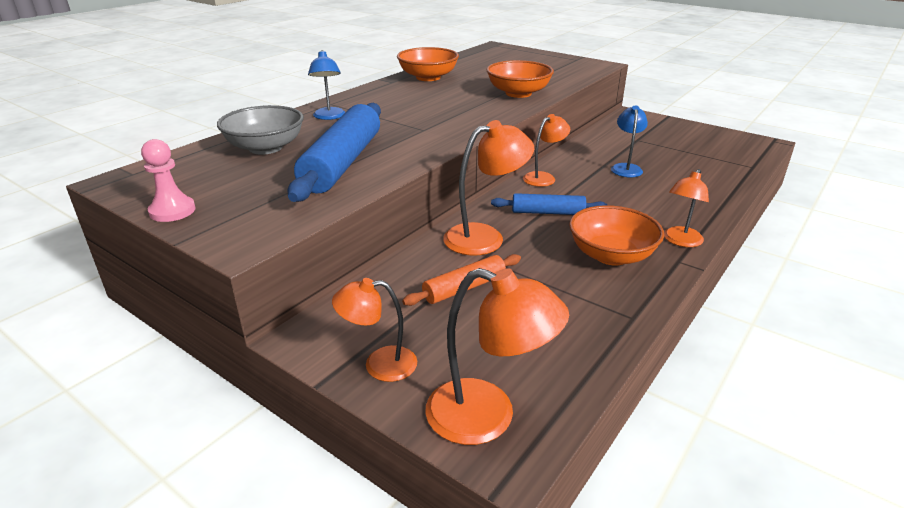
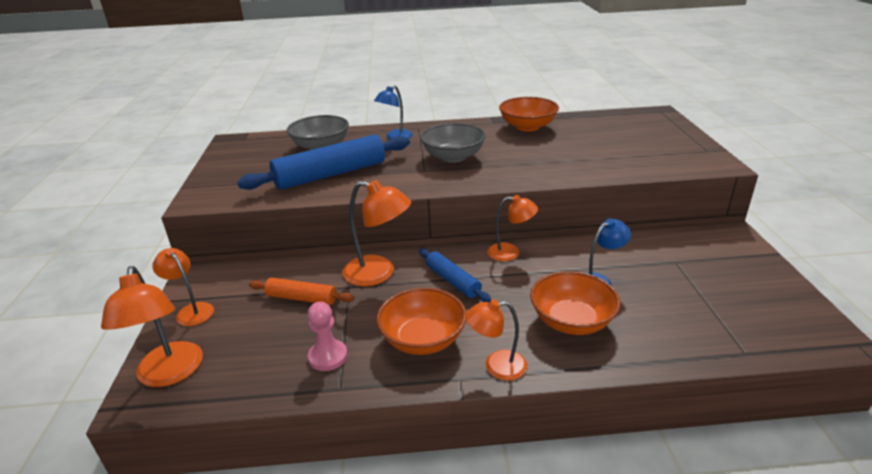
camera: 50 degrees right, 0 degrees up
pink pawn [141,139,196,222] -> pink pawn moved to [308,302,348,371]
orange bowl [486,60,554,98] -> orange bowl moved to [530,271,620,335]
none -> grey bowl [420,123,486,163]

